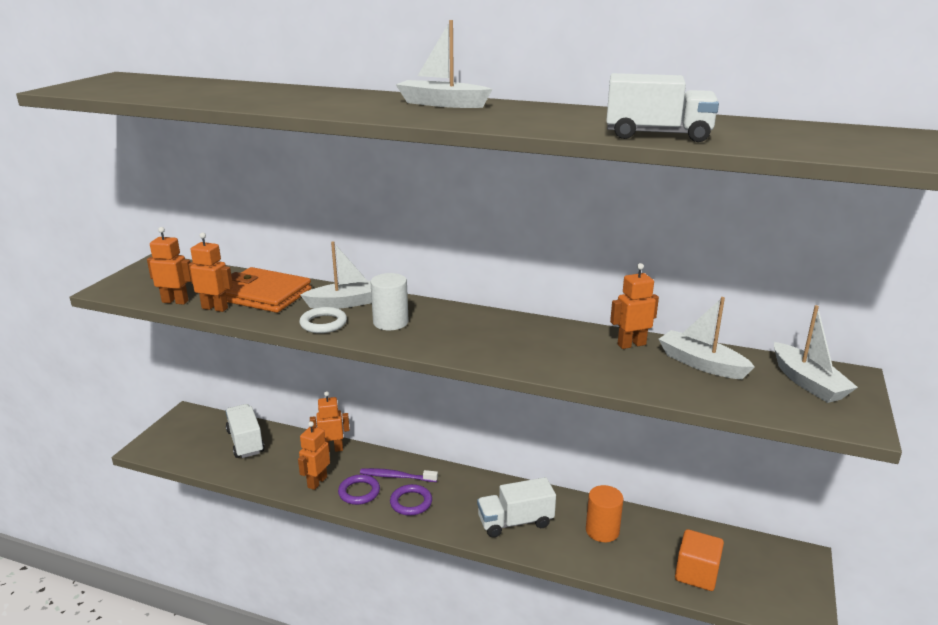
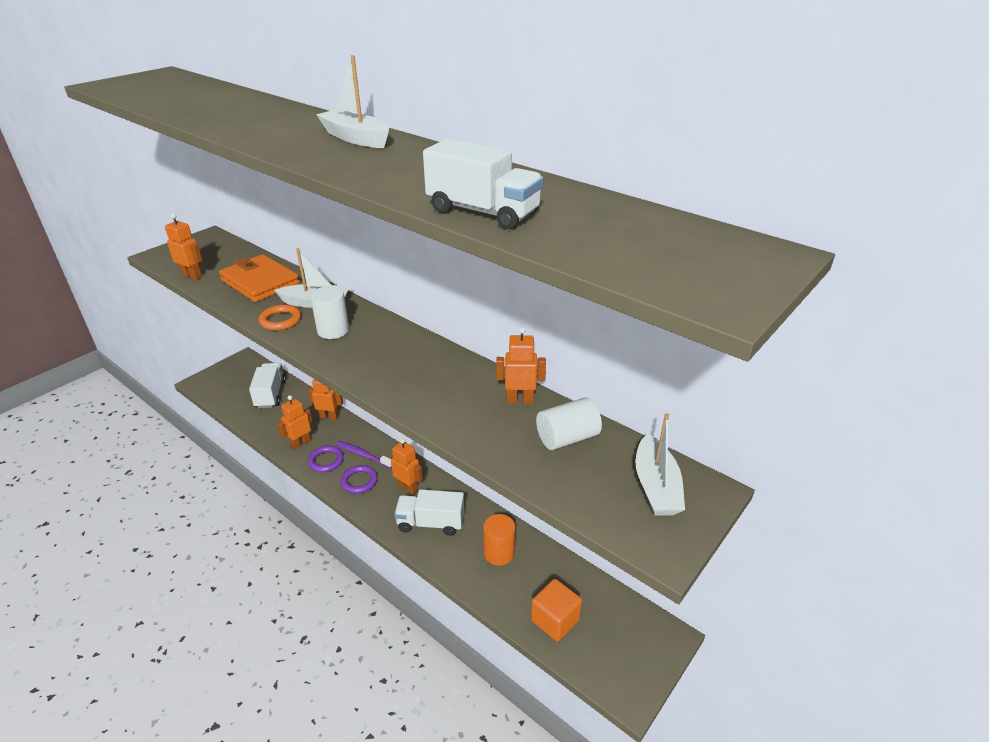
camera: 20 degrees right, 10 degrees up
orange robot [188,233,233,312] -> orange robot moved to [391,438,423,495]
white ring [299,307,347,333] -> orange ring [259,305,301,330]
white boat [659,297,755,379] -> white cylinder [536,397,602,450]

